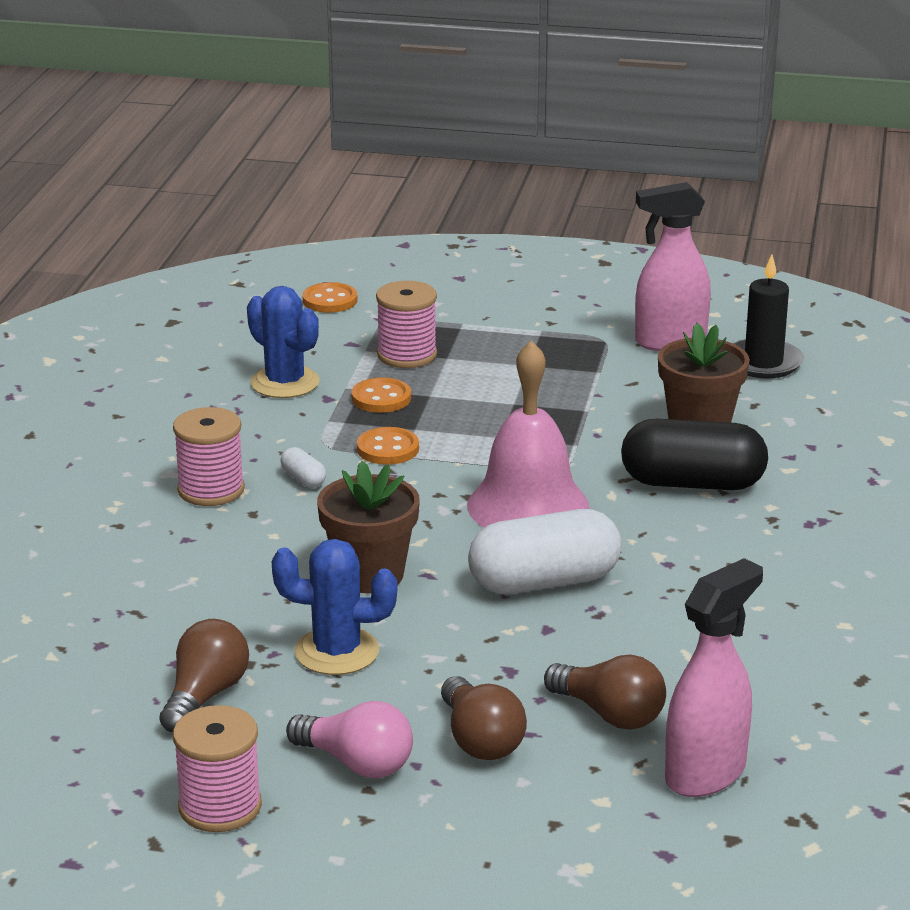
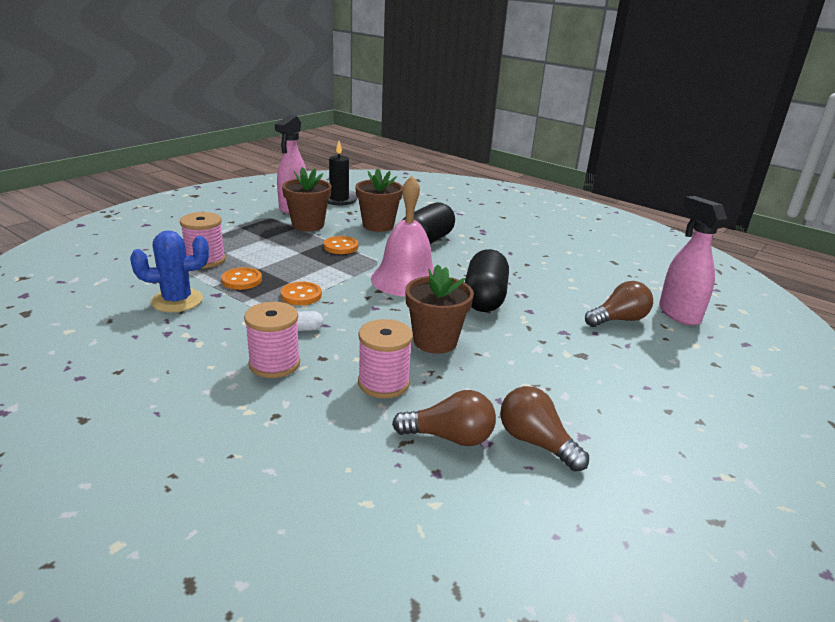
camera: 65 degrees left, 0 degrees up
pink spool [173,705,262,832] -> pink spool moved to [358,319,413,399]
blue cactus [272,539,397,675] -> none
pink light bulb [286,701,413,778] -> none
orange button [302,282,357,313] -> orange button moved to [324,236,358,254]
brown light bulb [441,676,527,760] -> brown light bulb moved to [392,390,496,446]
white capsule [468,509,622,594] -> black capsule [465,249,509,312]
none -> brown flower pot [282,167,331,231]

